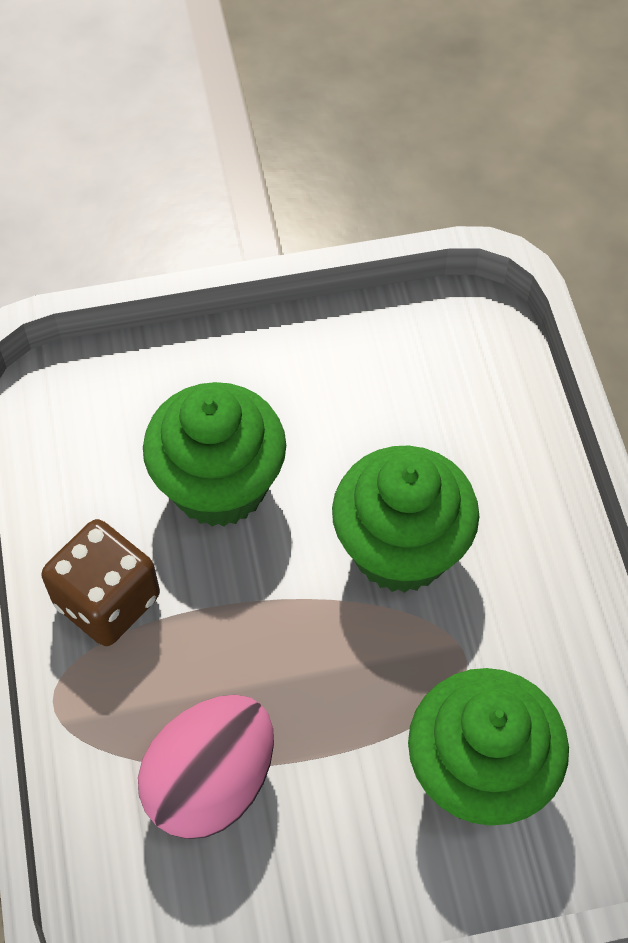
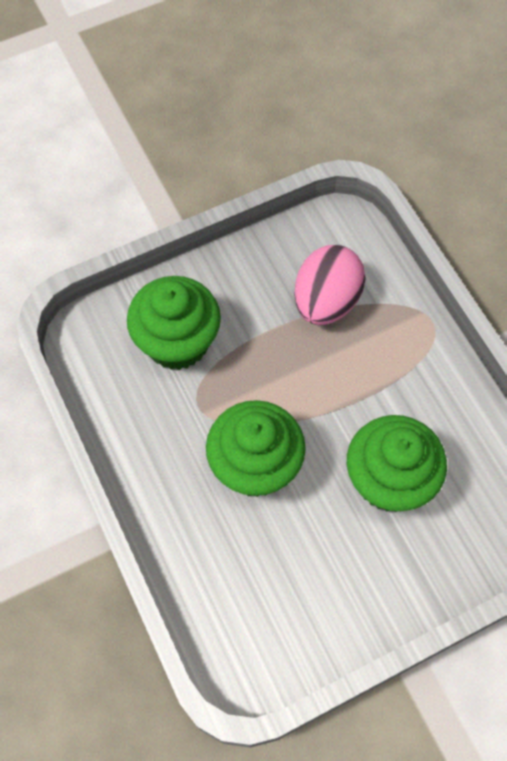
camera: 165 degrees right, 5 degrees up
brown dice [42,519,160,646] -> none

